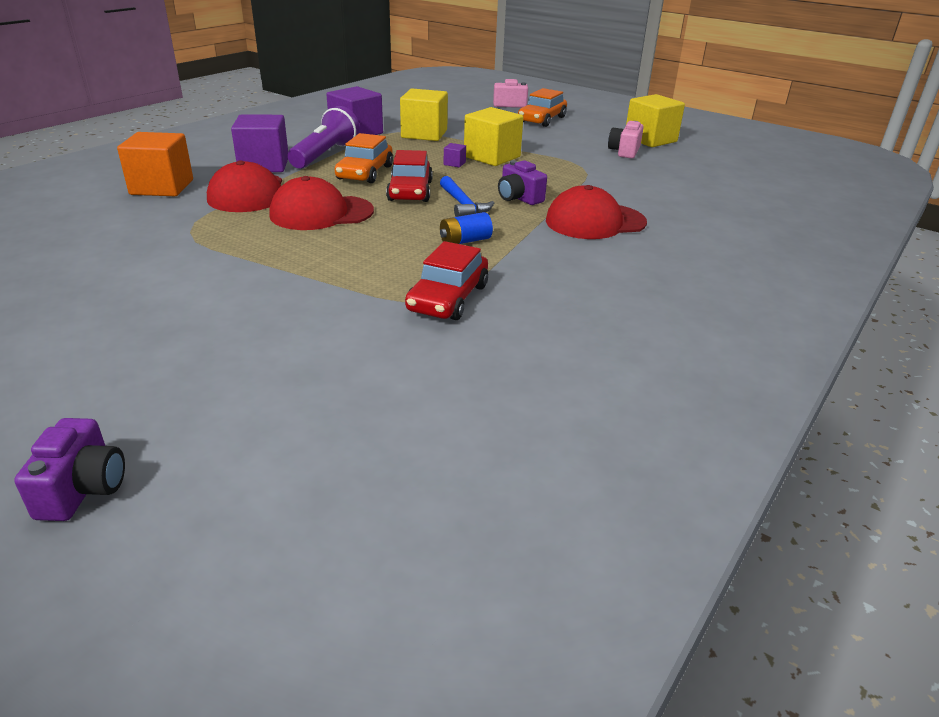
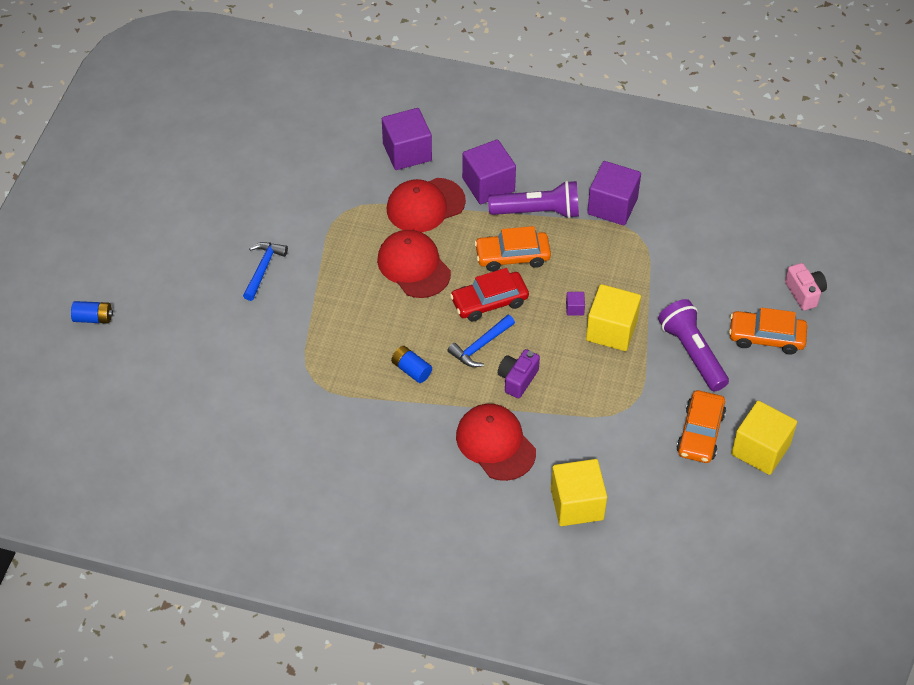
camera: 70 degrees right, 20 degrees up
purple camera [14,418,125,521] -> blue battery [71,301,113,324]
orange cube [117,132,193,196] -> purple cube [382,108,432,170]
yellow cube [400,89,448,141] -> yellow cube moved to [551,459,607,526]
red car [405,241,488,320] -> none
pink camera [608,121,644,158] -> orange car [676,390,726,463]
none -> blue hammer [243,242,288,301]
none -> purple flashlight [658,299,729,391]

